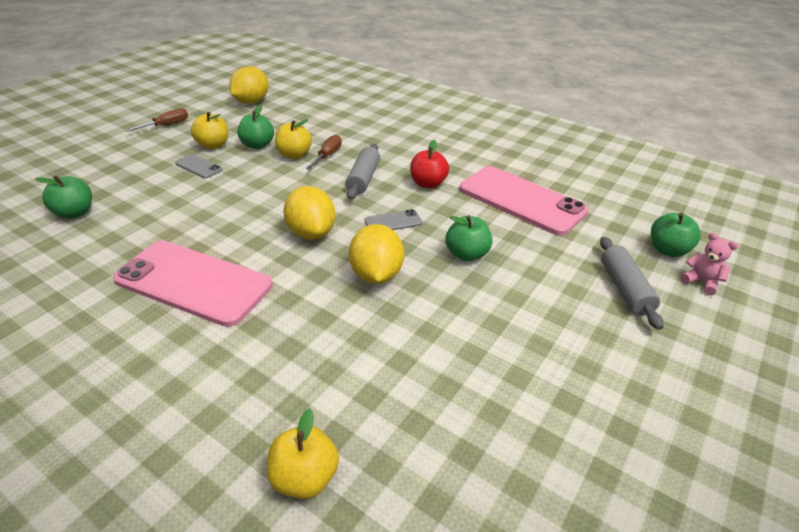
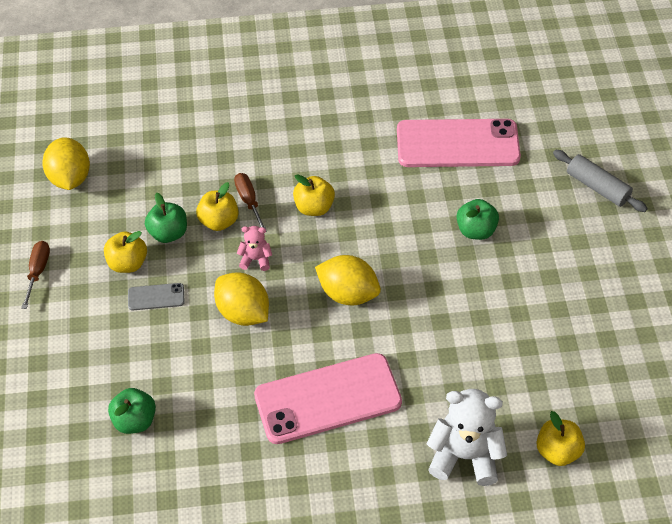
camera: 40 degrees left, 15 degrees up
grey rolling pin [345,144,380,200] -> yellow apple [293,174,335,216]
yellow lemon [349,224,404,284] -> yellow lemon moved to [214,272,269,326]
grey phone [364,209,422,230] -> none
red apple [410,140,449,188] -> none
green apple [651,213,701,257] -> none
pink teddy bear [680,233,738,296] -> pink teddy bear moved to [237,226,272,271]
none -> white teddy bear [427,389,507,486]

